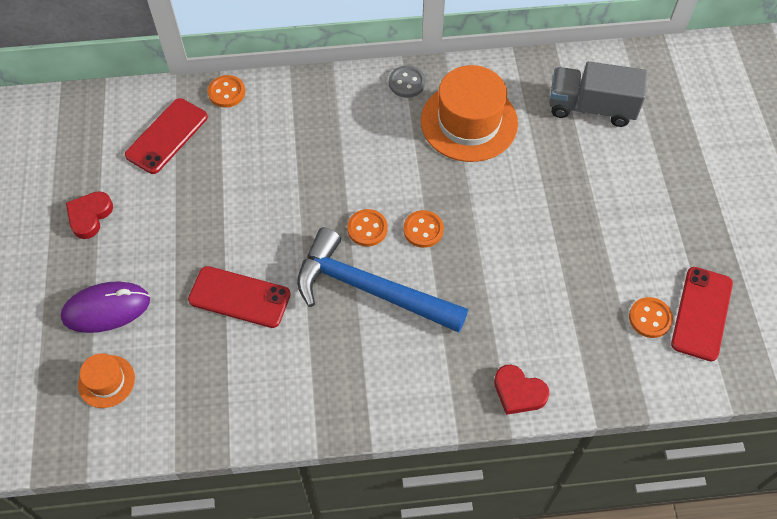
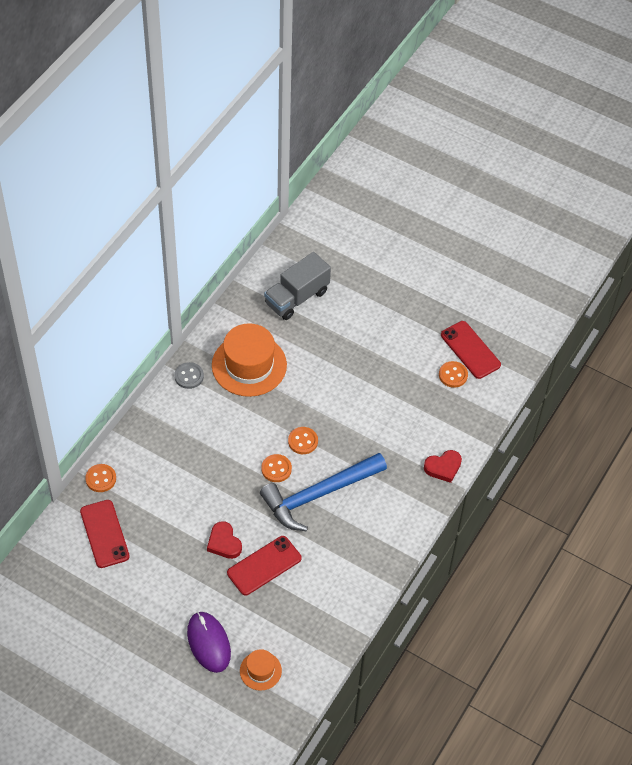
camera: 55 degrees left, 5 degrees down
purple mouse [61,282,150,333] -> purple mouse turned 45 degrees counterclockwise [187,612,231,673]
red heart [66,191,113,239] -> red heart moved to [207,521,242,559]

